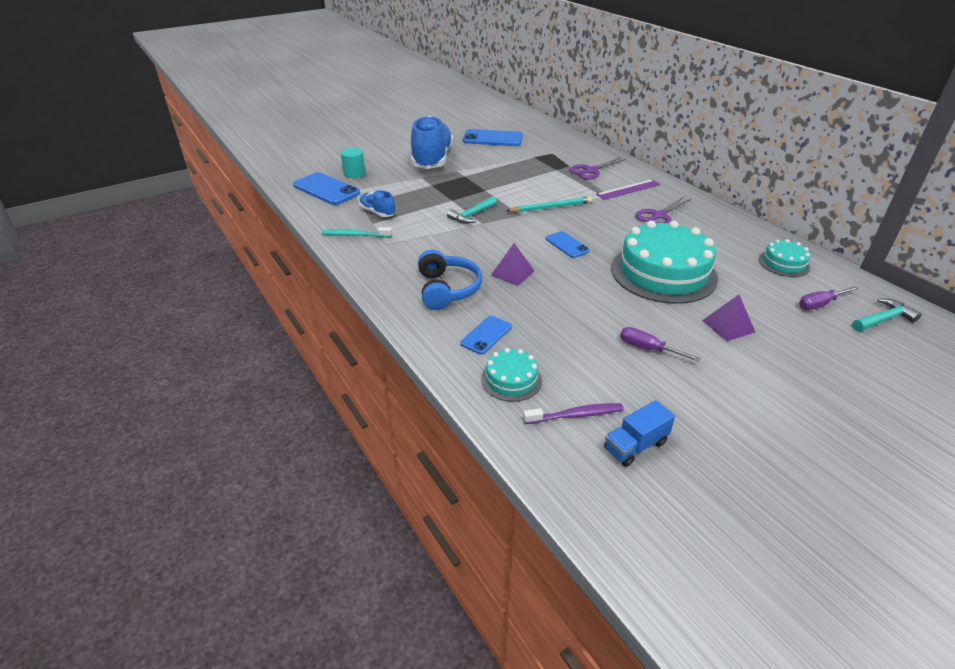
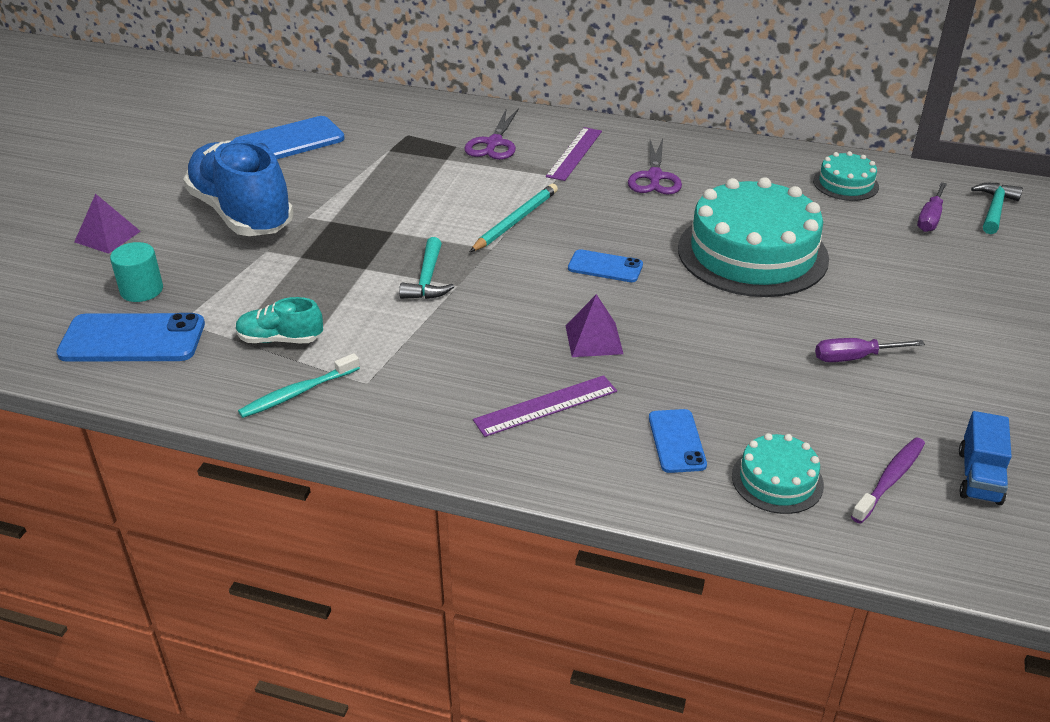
camera: 40 degrees left, 0 degrees up
blue shoe [359,190,396,217] -> turquoise shoe [236,297,323,343]
blue headphones [418,250,482,310] -> purple ruler [473,375,617,437]
purple pyramid [702,295,755,342] -> purple pyramid moved to [74,194,141,254]

